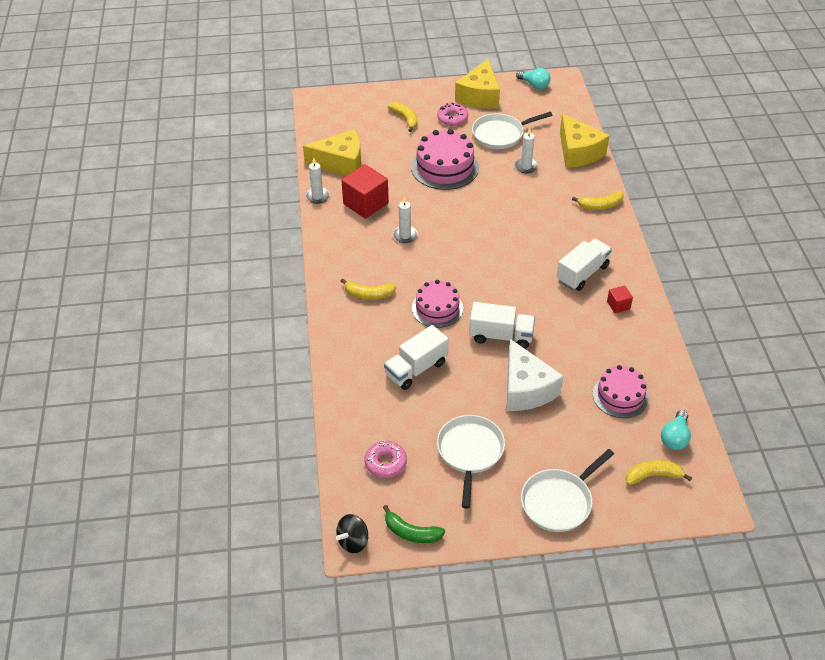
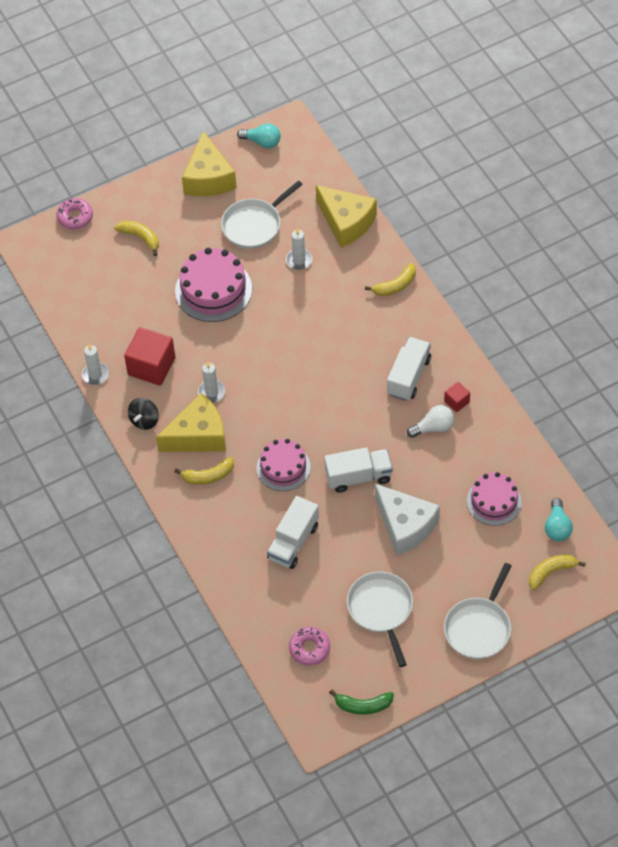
camera: 20 degrees left, 10 degrees up
yellow cheese [303,129,361,176] -> yellow cheese moved to [156,393,226,452]
black spinning top [336,514,368,553] -> black spinning top moved to [128,398,159,430]
pink donut [437,103,468,126] -> pink donut moved to [57,198,93,229]
none -> white light bulb [407,405,454,438]

